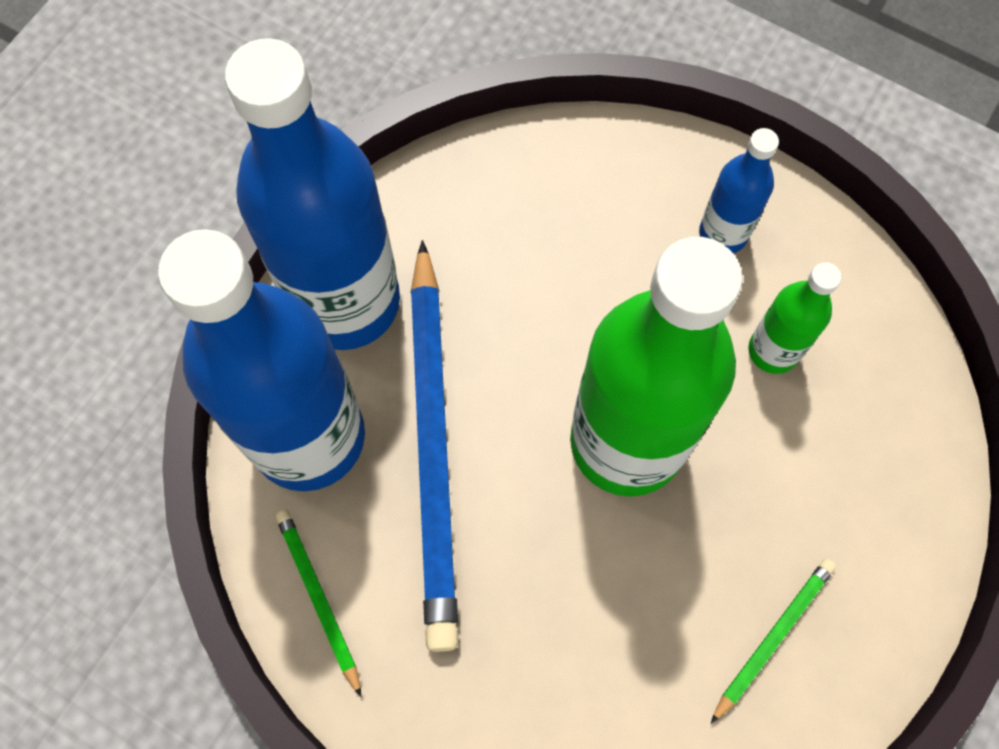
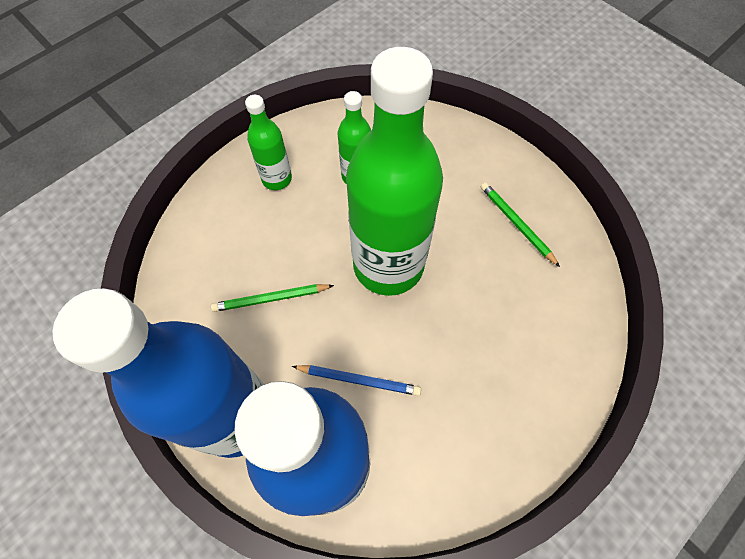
camera: 75 degrees left, 5 degrees down
green pencil [275,509,362,697] -> green pencil moved to [211,284,334,312]
blue pencil [410,240,459,652] -> blue pencil [292,365,421,396], size x0.46
blue bottle [699,128,779,253] -> green bottle [245,95,292,190]

